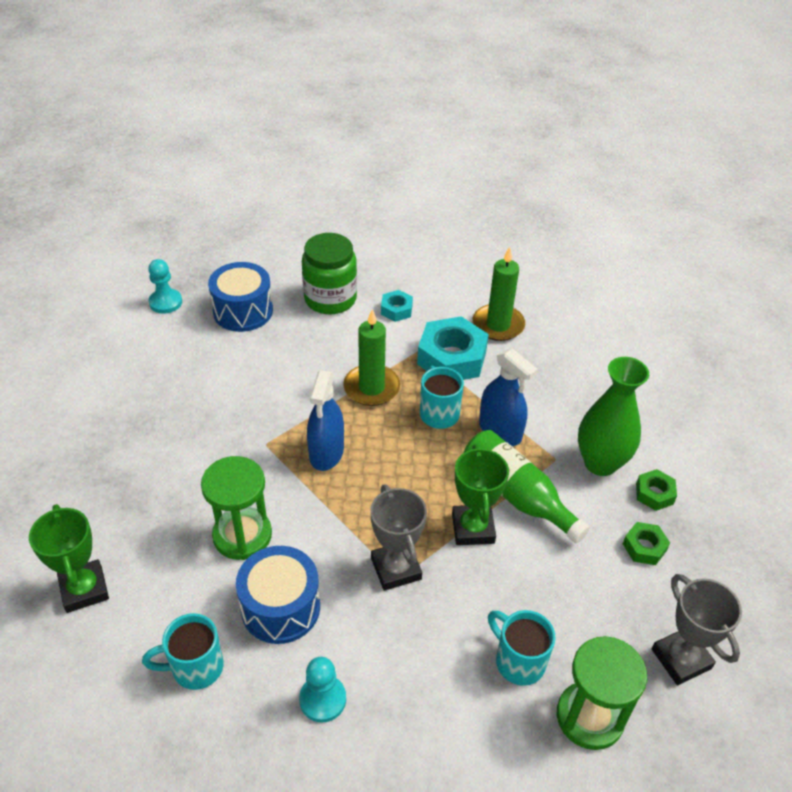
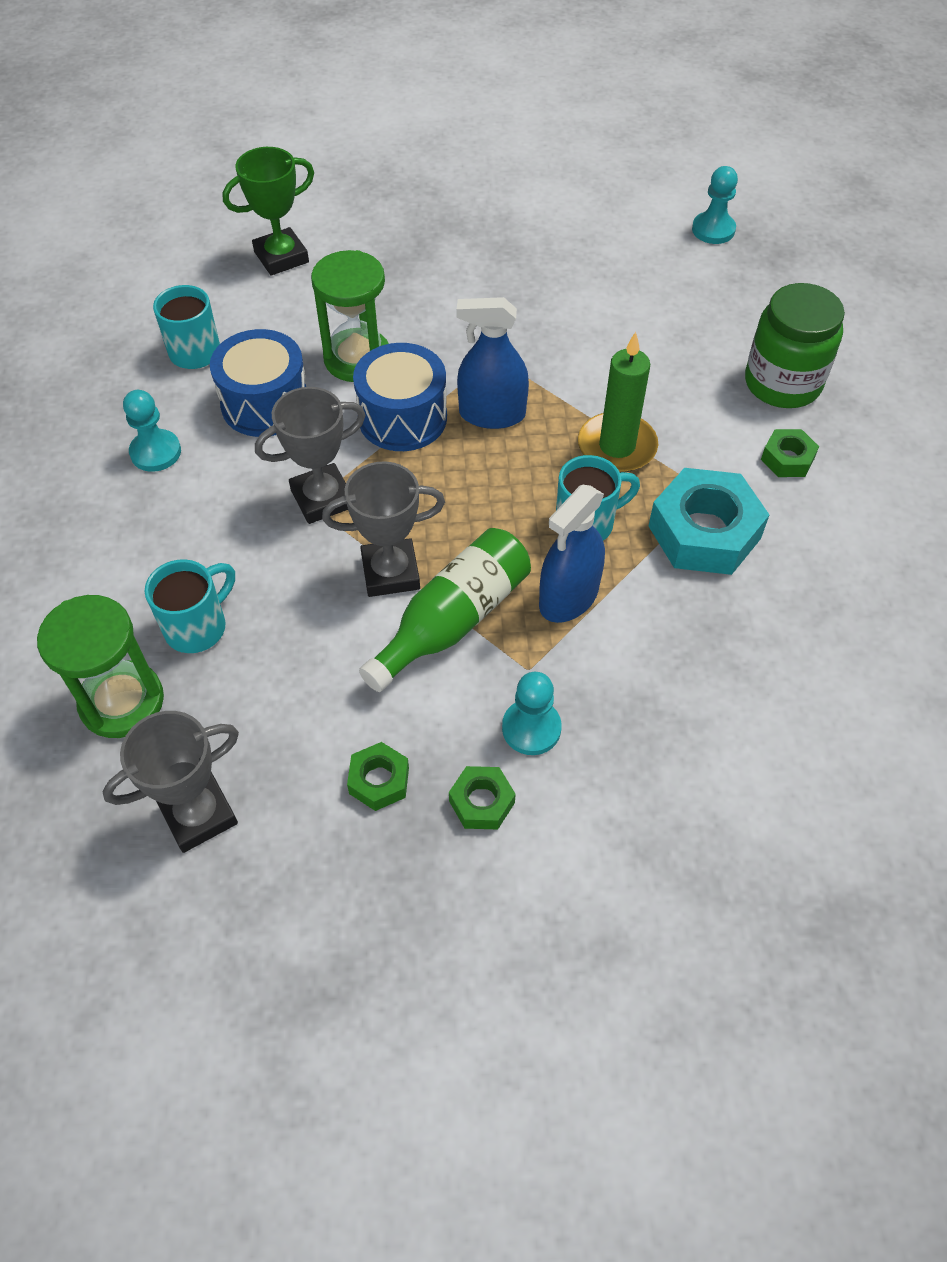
camera: 85 degrees right, 10 degrees up
blue drum [208,262,273,332] -> blue drum moved to [353,343,447,451]
turquoise nut [381,290,413,322] -> green nut [761,429,819,477]
green trophy [452,444,509,545] -> grey trophy [322,461,445,597]
green candle [473,247,525,341] -> none
green vase [578,357,649,476] -> turquoise pawn [502,672,562,755]

